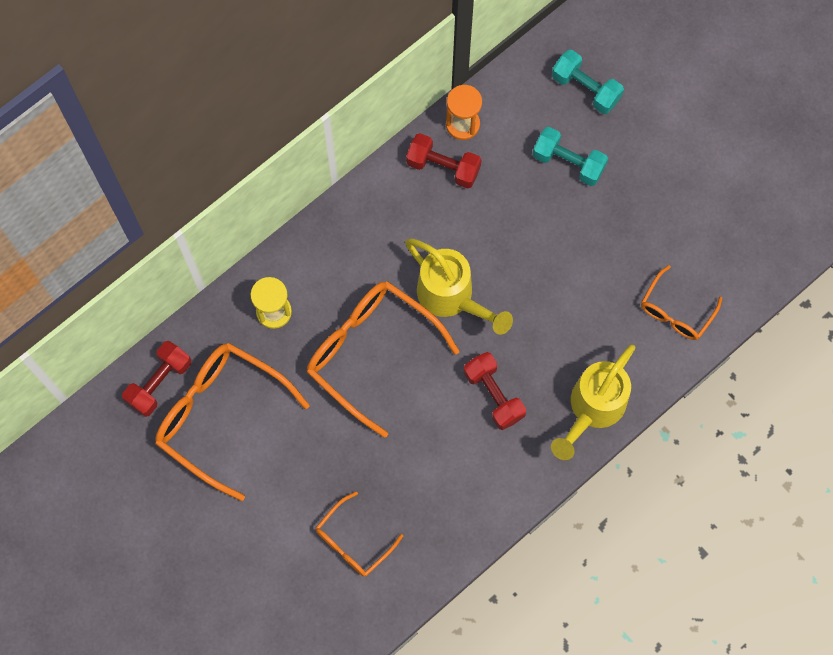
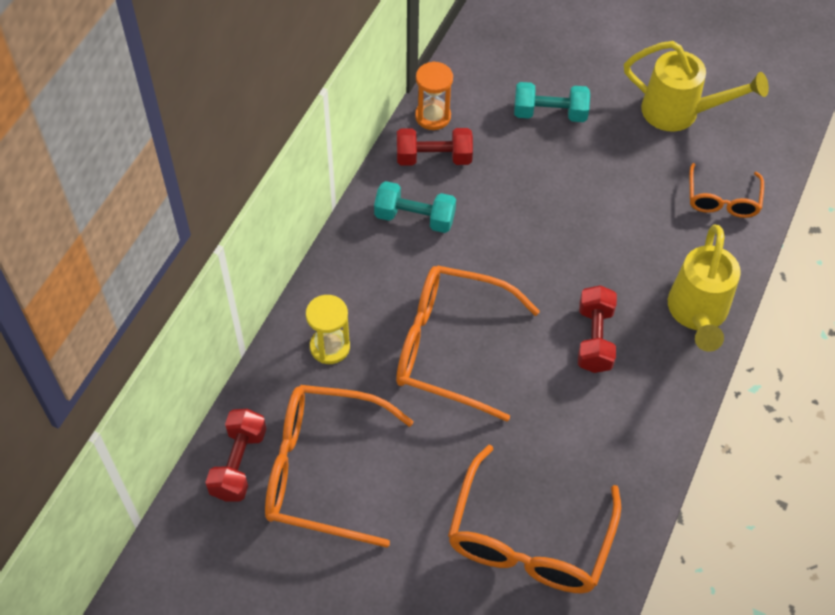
camera: 25 degrees left, 15 degrees down
orange glasses [316,492,403,577] -> orange glasses [448,445,621,593], size x1.81
yellow watering can [405,239,513,335] -> yellow watering can moved to [624,41,769,131]
red dumbbell [464,352,526,430] -> red dumbbell turned 60 degrees clockwise [578,285,617,373]
turquoise dumbbell [552,50,624,114] -> turquoise dumbbell moved to [374,181,456,233]

